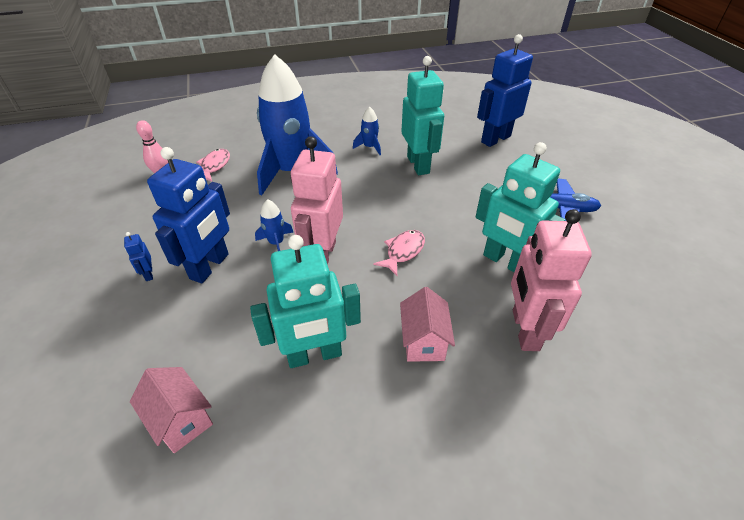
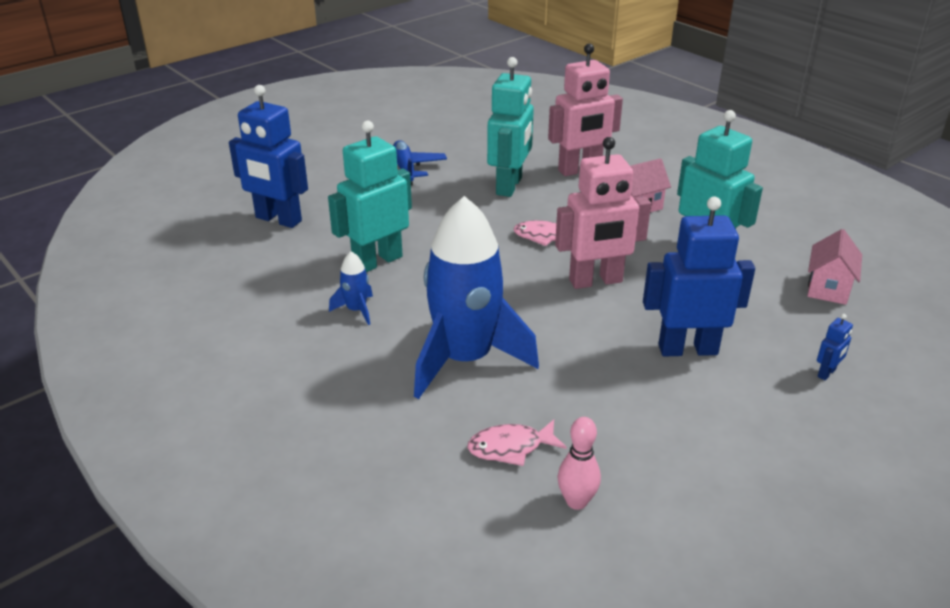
camera: 115 degrees left, 10 degrees down
blue robot [124,232,153,281] -> blue robot moved to [817,314,853,380]
blue rocket [255,199,294,251] -> none

